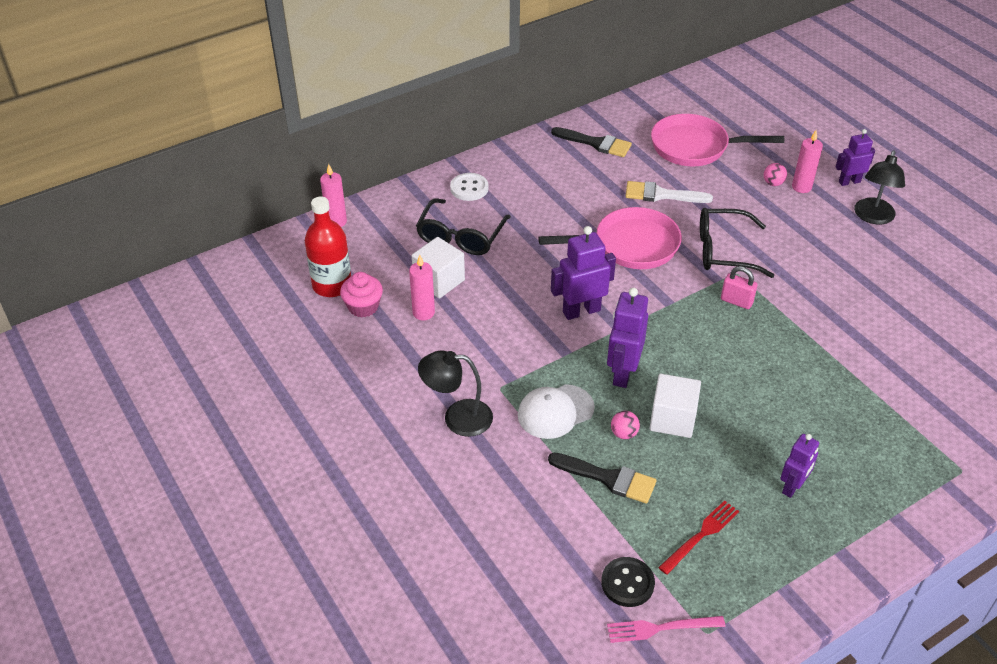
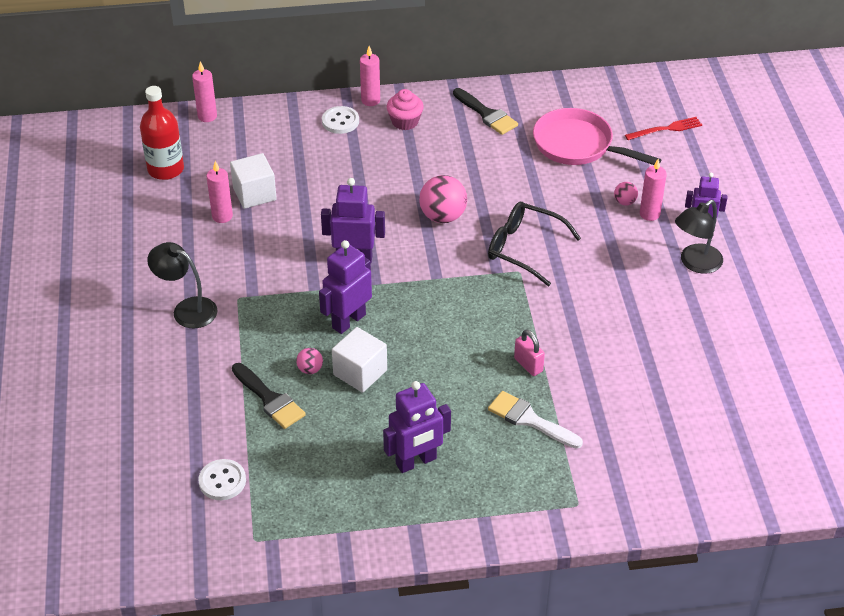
camera: 25 degrees right, 0 degrees up
pink cupcake [340,272,383,318] -> pink cupcake moved to [387,89,424,130]
black glasses [416,198,511,255] -> none
white cap [518,384,595,439] -> none
pink pan [538,207,682,269] -> pink ball [419,175,467,223]
black button [601,557,655,607] -> white button [198,459,246,500]
pink fork [607,616,725,643] -> none
white brush [625,181,713,203] -> white brush moved to [488,391,583,449]
red fork [658,500,739,575] -> red fork moved to [625,117,702,140]
pink padlock [721,266,757,309] -> pink padlock moved to [514,330,545,376]
purple robot [780,434,819,498] -> purple robot [383,381,451,473], size x1.54
none -> pink candle [360,46,380,106]

